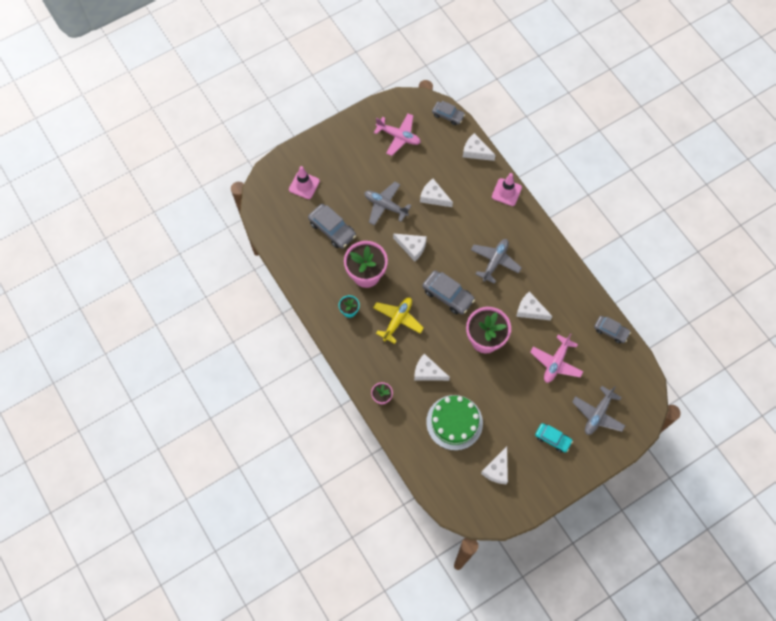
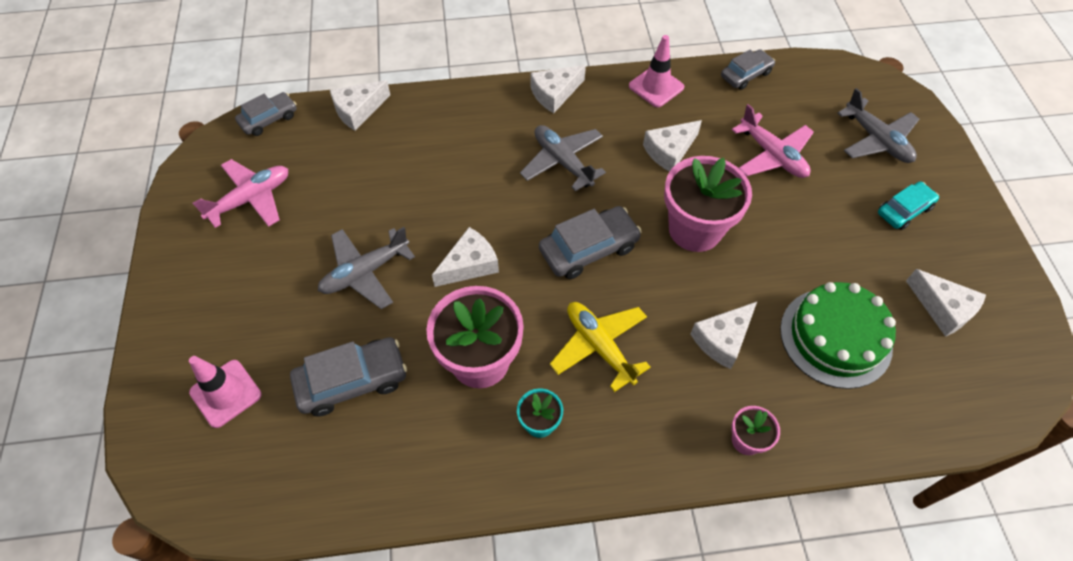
camera: 65 degrees left, 10 degrees down
white cheese [420,179,453,207] -> white cheese moved to [530,65,586,113]
pink traffic cone [492,173,522,206] -> pink traffic cone moved to [629,35,684,107]

